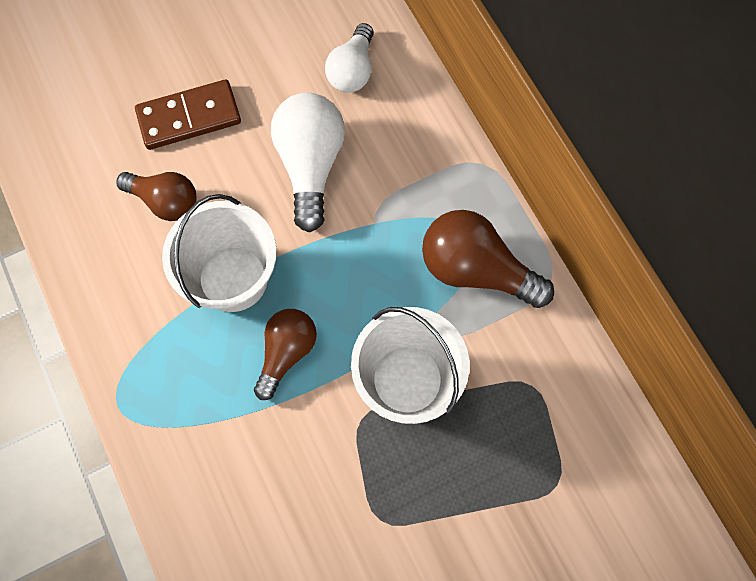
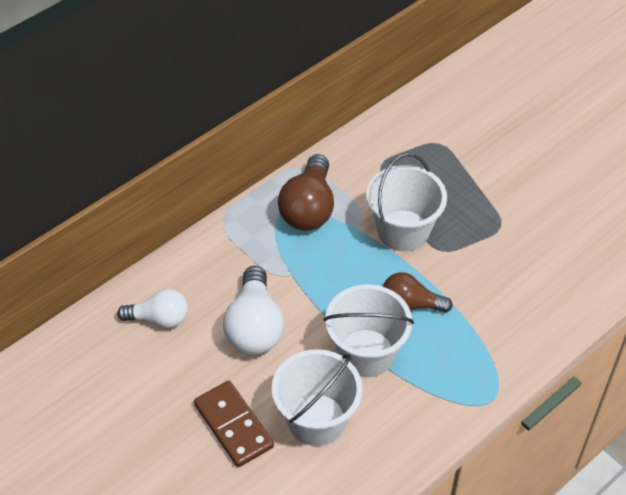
camera: 105 degrees left, 20 degrees down
brown light bulb [116,172,197,221] -> white bucket [272,349,363,446]
white light bulb [271,92,345,232] -> white light bulb turned 75 degrees counterclockwise [223,266,284,355]

